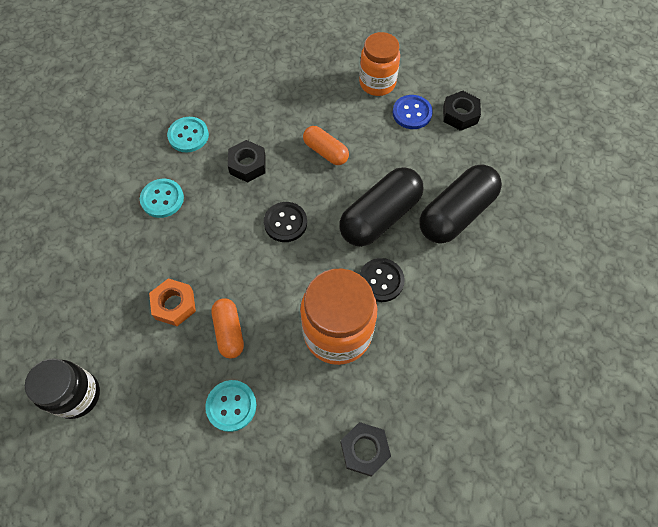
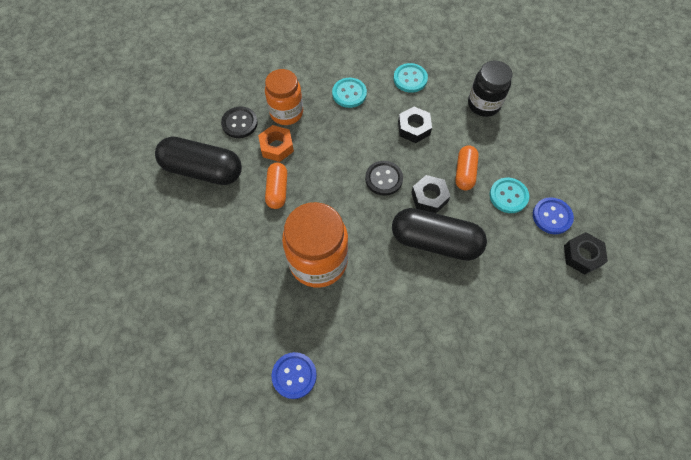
camera: 60 degrees right, 0 degrees up
black jar [25,358,100,419] -> black jar moved to [468,60,512,117]
turquoise button [205,380,256,432] -> turquoise button moved to [490,178,529,213]
orange capsule [211,298,244,359] -> orange capsule turned 45 degrees counterclockwise [265,163,287,209]
black nut [340,422,391,477] -> black nut moved to [411,175,451,213]
orange jar [359,32,400,96] -> orange jar moved to [265,69,303,125]
black button [359,258,405,302] -> black button moved to [221,106,258,138]
black capsule [419,165,502,244] -> black capsule moved to [155,137,242,185]
none -> blue button [272,352,317,399]

